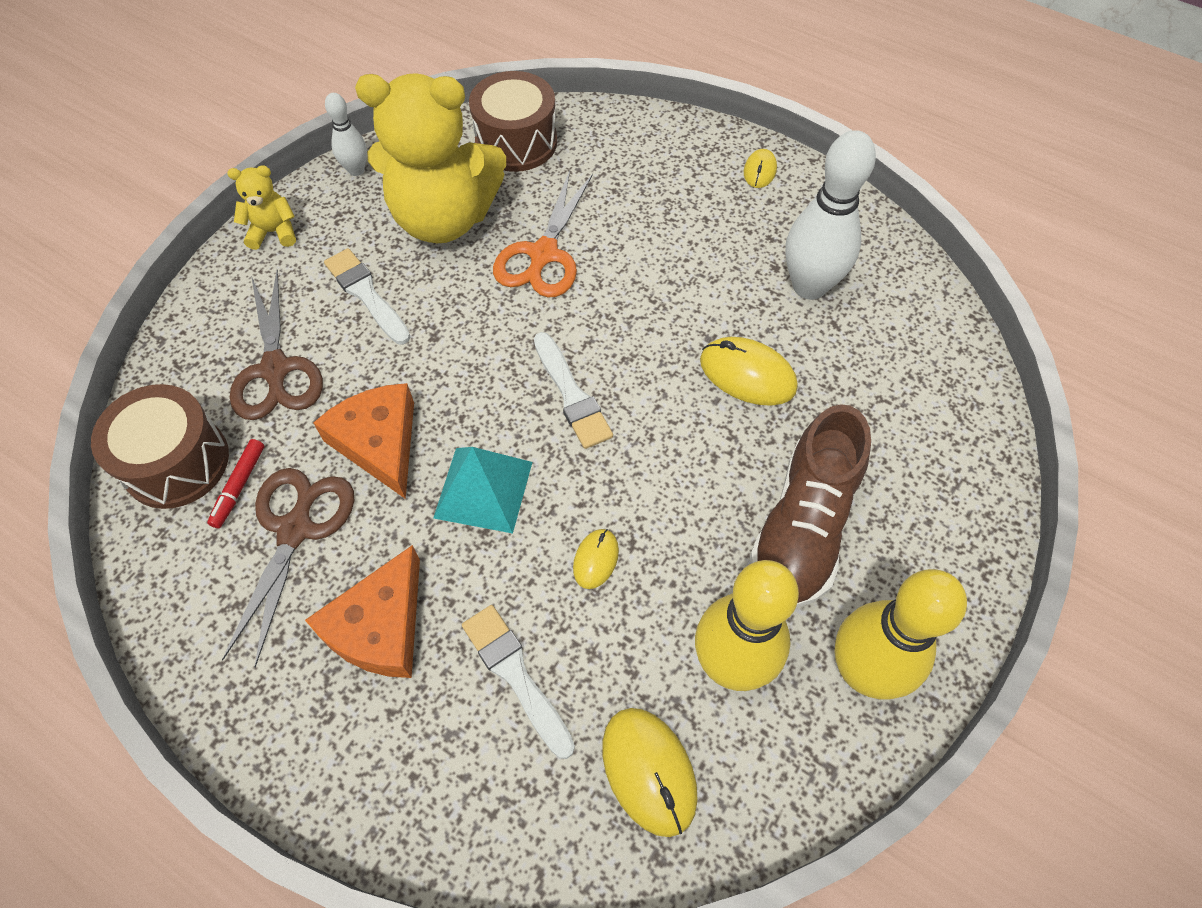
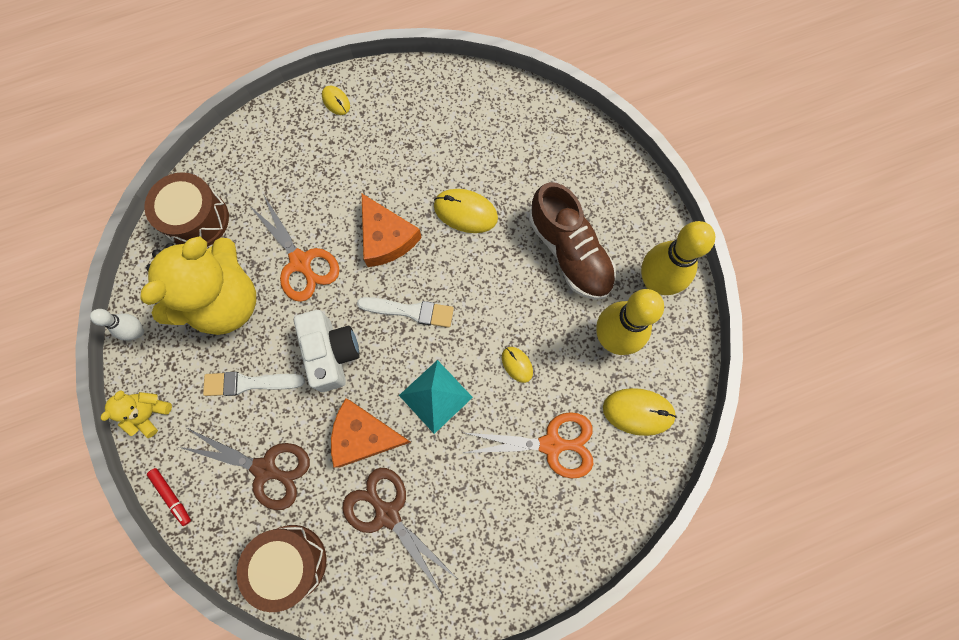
camera: 55 degrees left, 15 degrees up
red marker [207,439,264,528] -> red marker moved to [147,468,191,526]
orange cheese [305,545,420,678] -> orange cheese moved to [362,194,422,267]
white brush [462,605,575,759] -> orange scissors [463,412,593,479]
yellow mouse [700,337,798,406] -> yellow mouse turned 45 degrees clockwise [434,189,498,233]
white bowling pin [785,130,876,300] -> none
none -> white camera [294,310,360,392]

